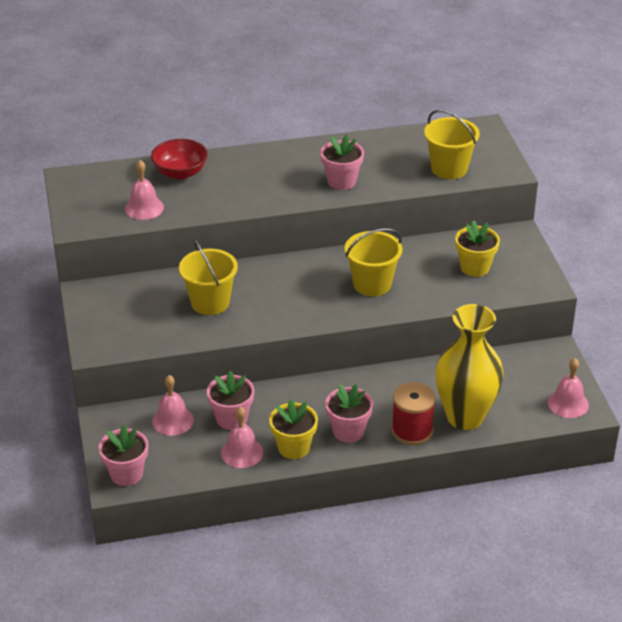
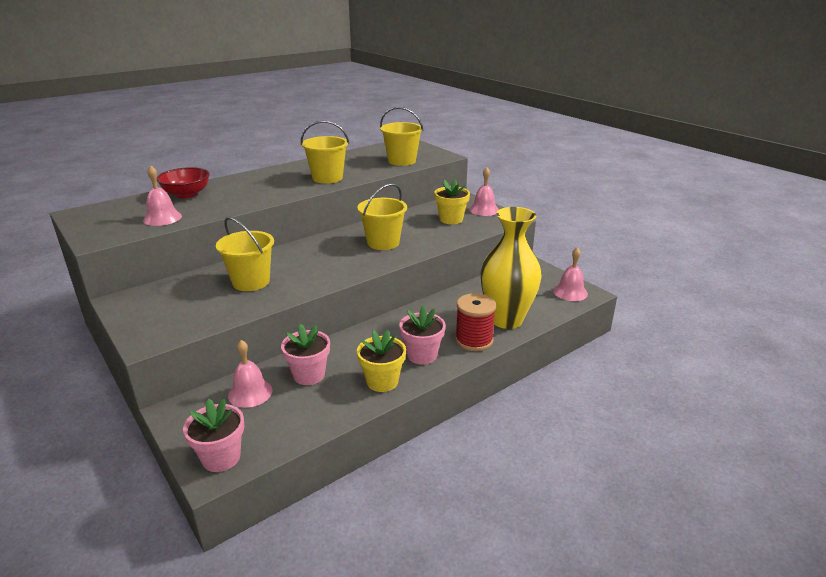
camera: 25 degrees left, 10 degrees down
pink bell [221,407,263,468] -> pink bell moved to [469,167,499,216]
pink flower pot [320,134,364,190] -> yellow bucket [301,120,349,184]

